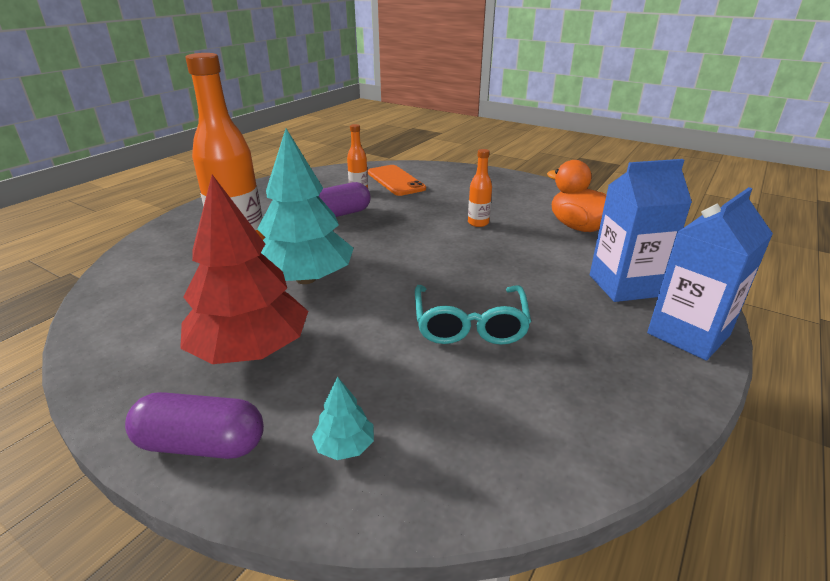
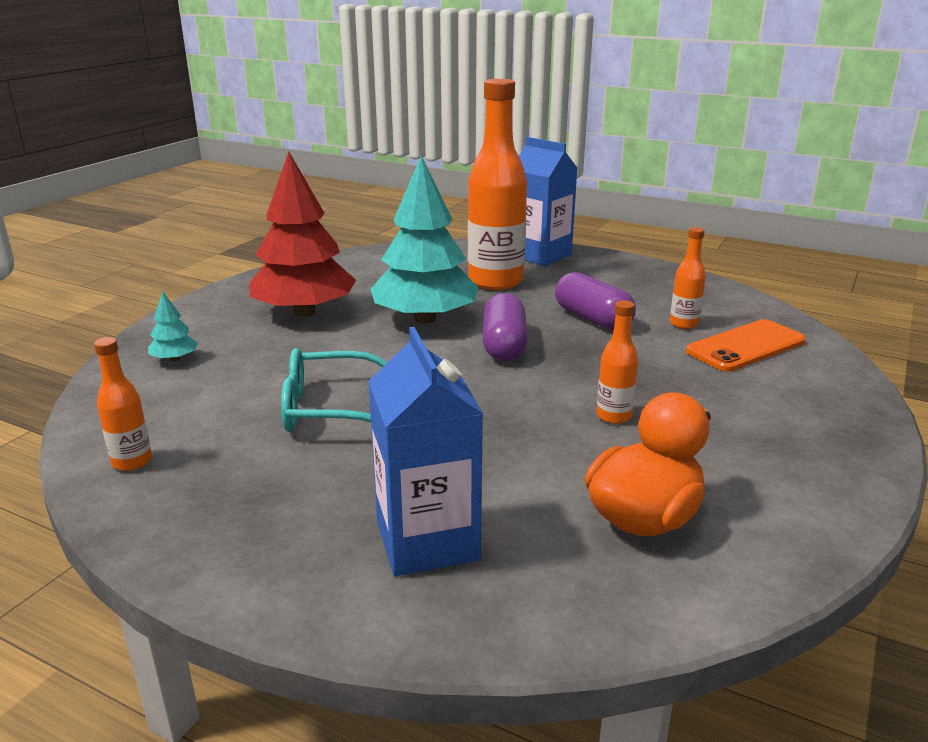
camera: 85 degrees right, 5 degrees down
purple capsule [125,392,264,459] -> purple capsule moved to [483,293,528,361]
blue carton [647,187,773,361] -> blue carton moved to [519,137,577,266]
none -> orange bottle [94,337,152,471]

